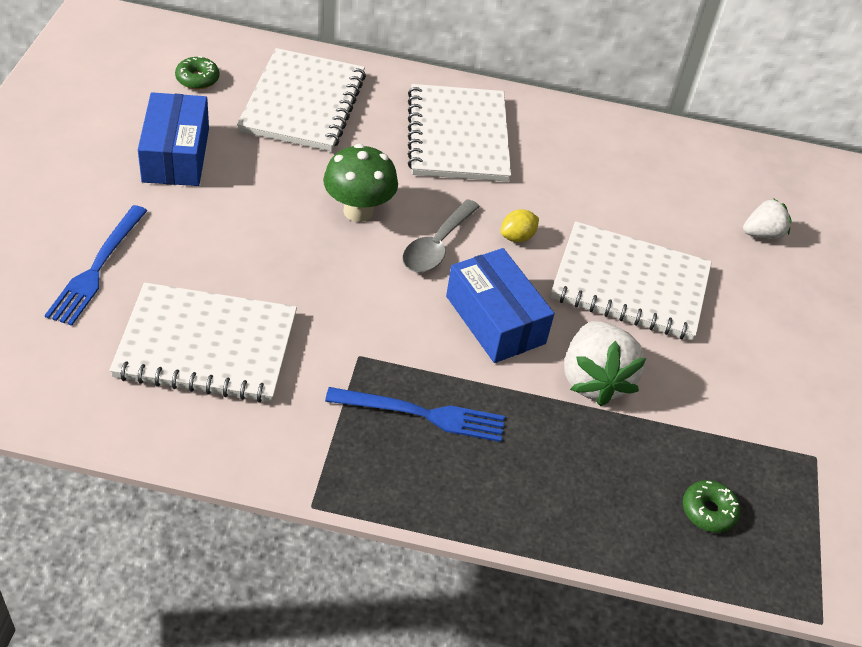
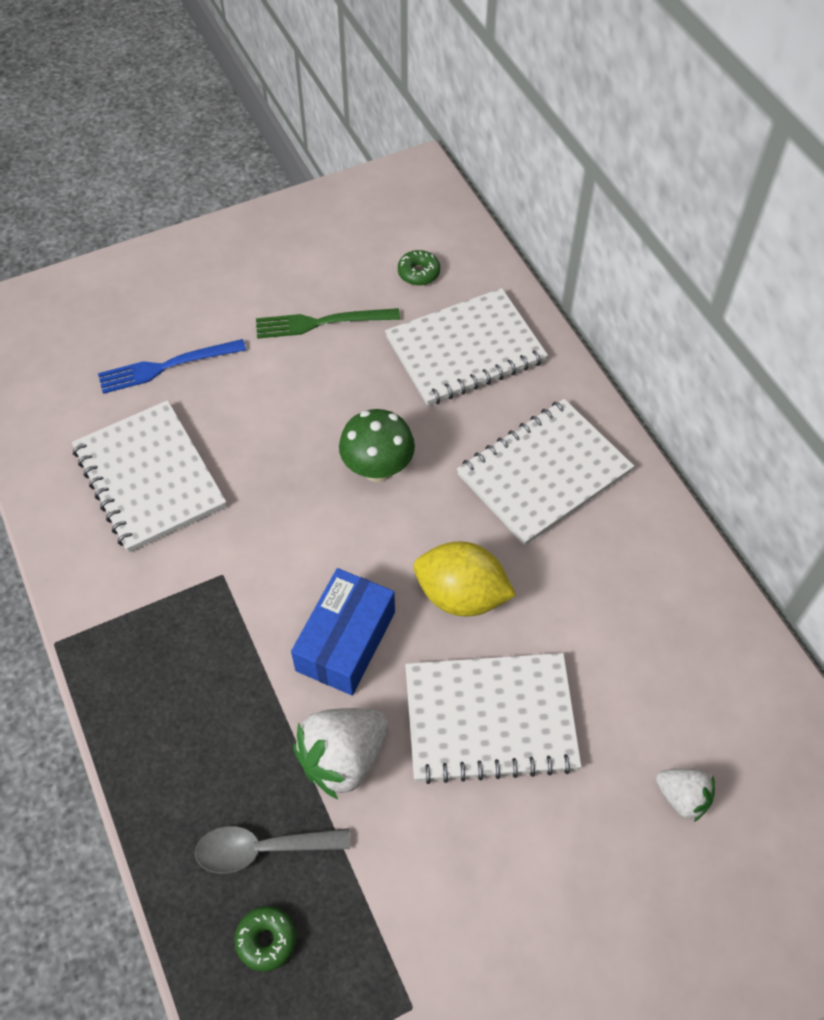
camera: 60 degrees right, 10 degrees up
blue box [138,92,209,186] -> green fork [256,308,400,339]
blue fork [325,387,505,442] -> none
grey spoon [402,199,480,272] -> grey spoon moved to [195,826,350,873]
yellow lemon [501,209,539,242] -> yellow lemon [413,541,516,617], size x2.07
white notebook [551,221,712,341] -> white notebook turned 75 degrees counterclockwise [405,653,582,784]

